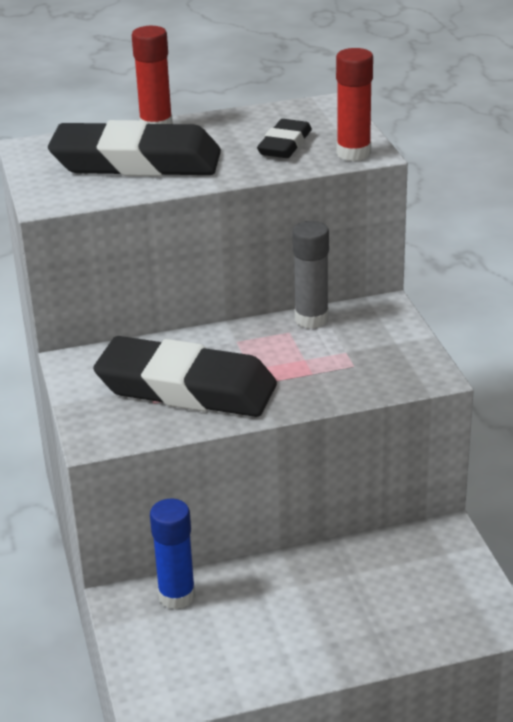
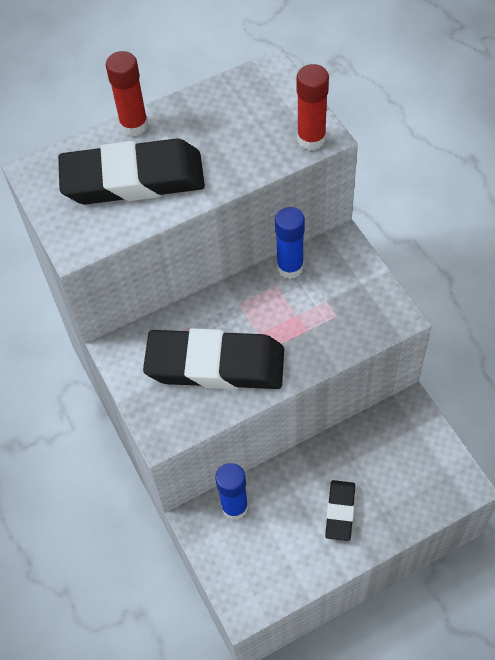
camera: 10 degrees left, 25 degrees up
black eraser [257,119,312,158] -> black eraser moved to [325,480,355,541]
grey glue stick [292,221,329,328] -> blue glue stick [275,207,305,279]

